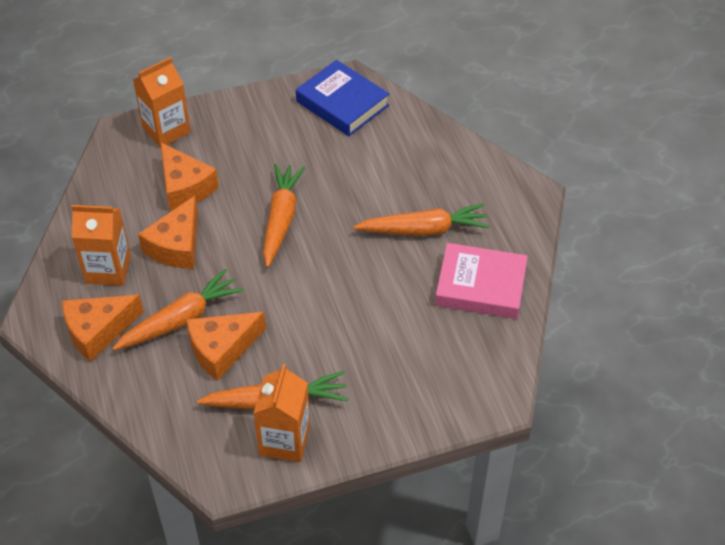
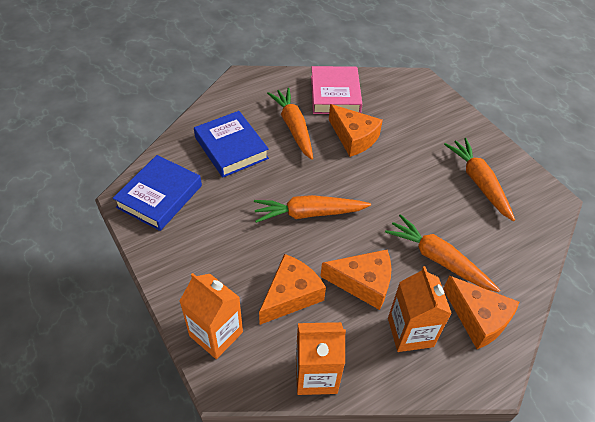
camera: 105 degrees left, 0 degrees up
orange cheese [187,312,266,381] -> orange cheese moved to [329,104,383,157]
orange carton [253,364,310,462] -> orange carton moved to [296,322,346,395]
none -> blue book [194,111,269,177]

